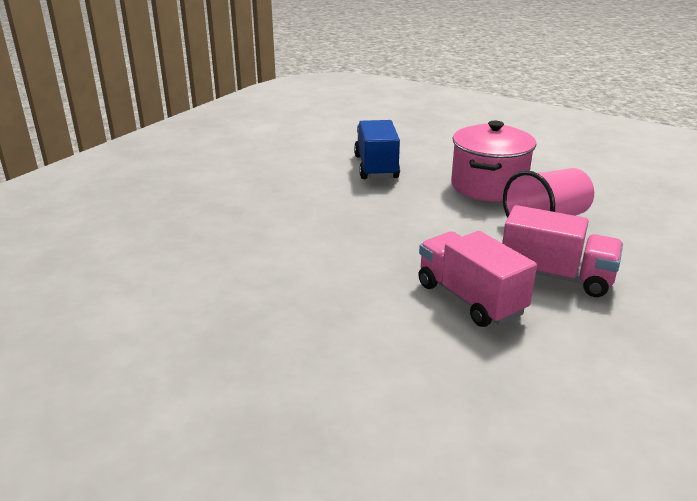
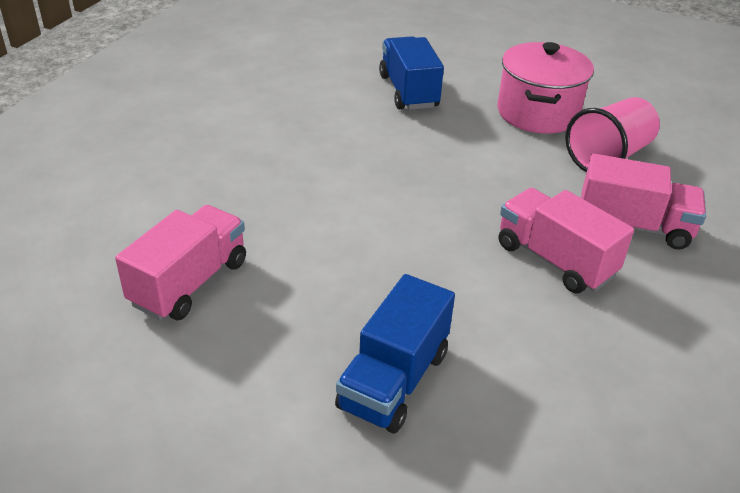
camera: 10 degrees left, 10 degrees up
none -> pink truck [115,205,246,320]
none -> blue truck [335,274,455,433]

